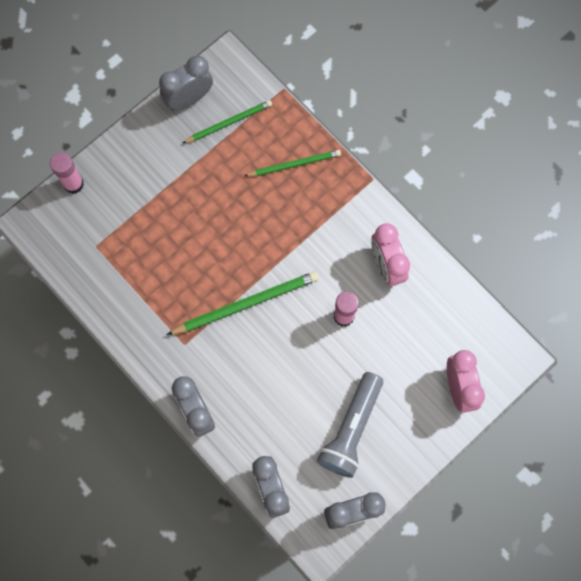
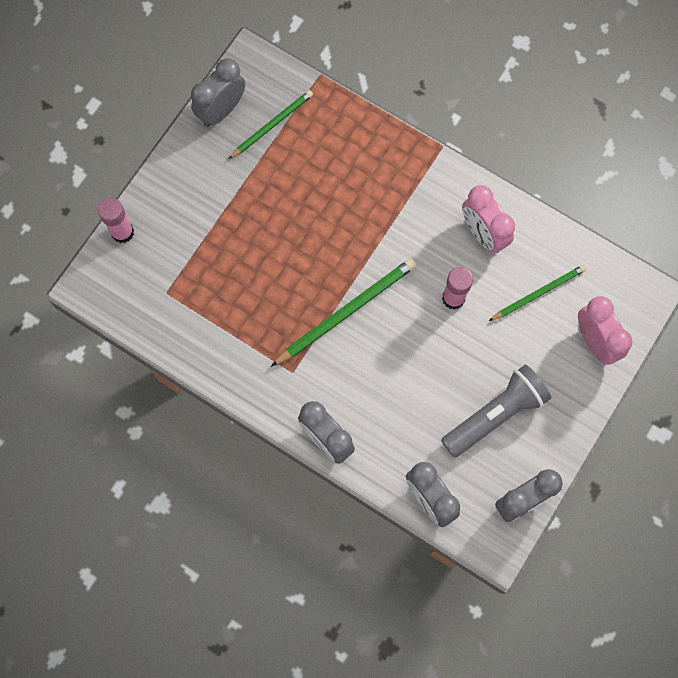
camera: 15 degrees left, 0 degrees up
green pencil [245,150,341,176] -> green pencil moved to [489,265,587,321]
grey flashlight [317,372,383,478] -> grey flashlight turned 135 degrees counterclockwise [441,365,551,457]

